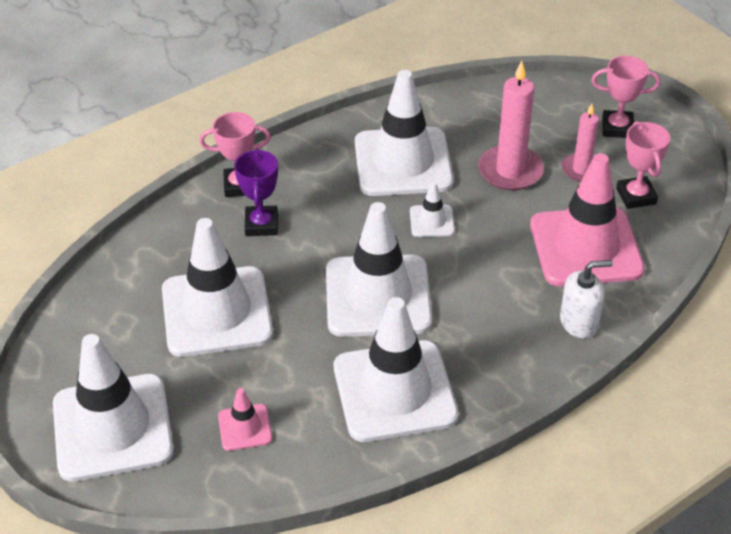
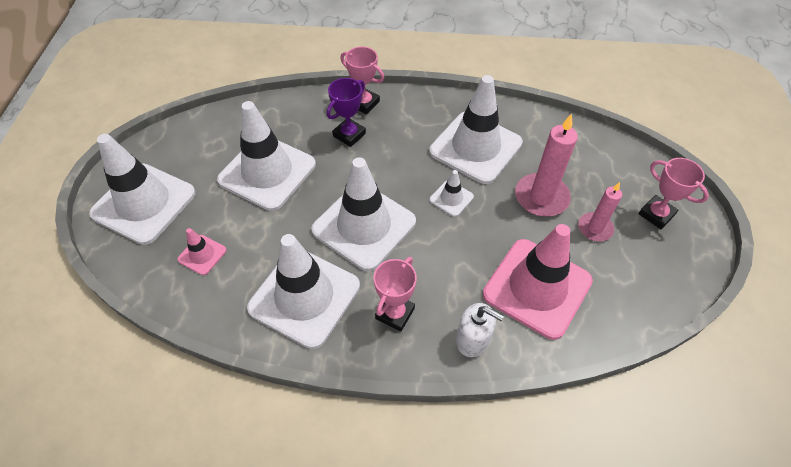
camera: 40 degrees right, 10 degrees up
pink trophy [616,121,670,209] -> pink trophy moved to [373,257,417,332]

